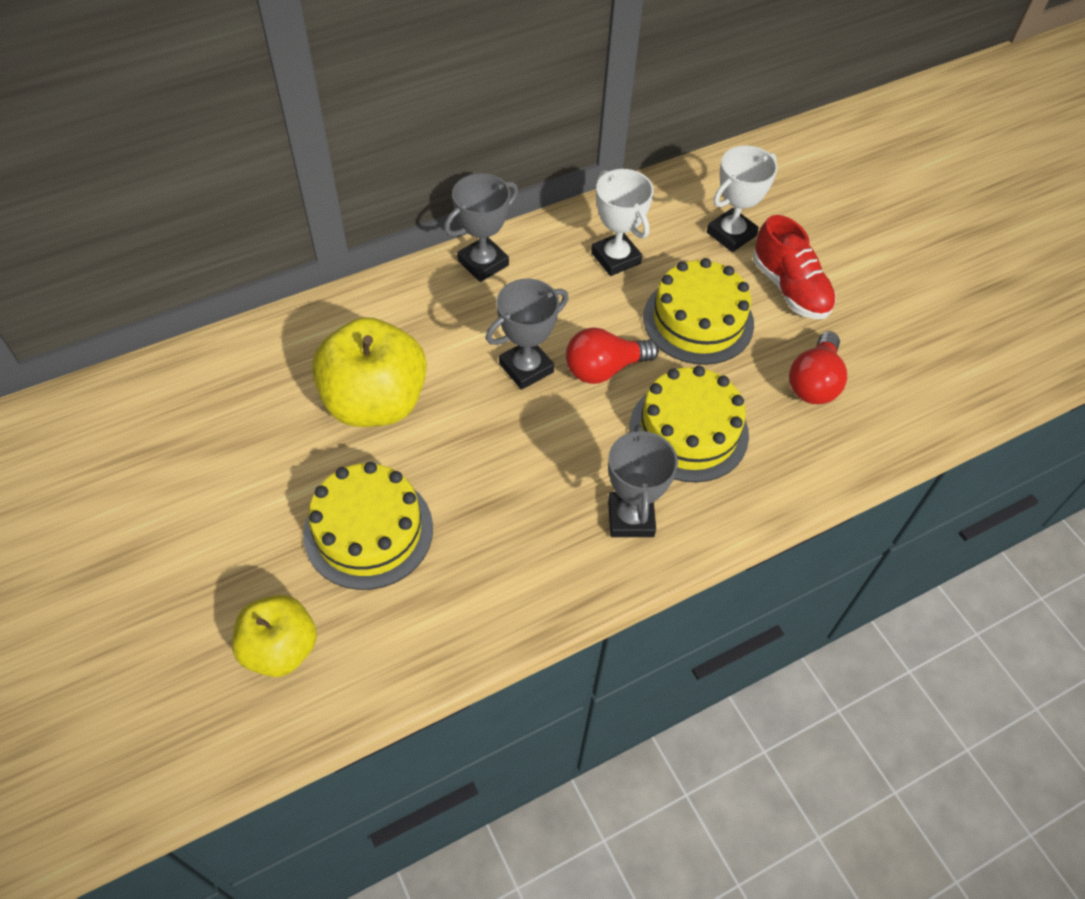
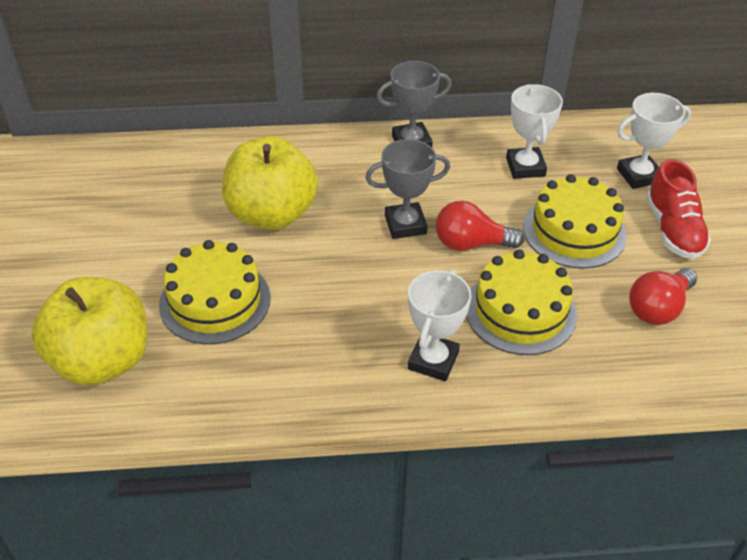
camera: 25 degrees right, 10 degrees down
yellow apple [232,595,317,677] -> yellow apple [31,277,148,386], size x1.59
grey trophy [608,424,678,537] -> white trophy [408,270,471,381]

